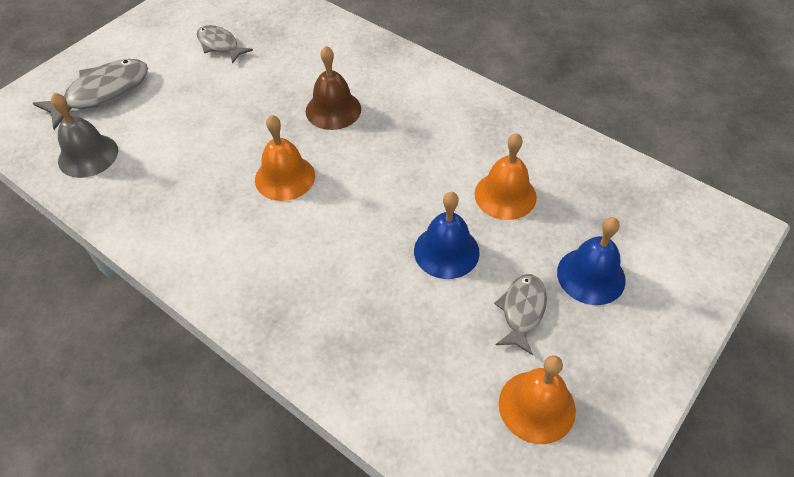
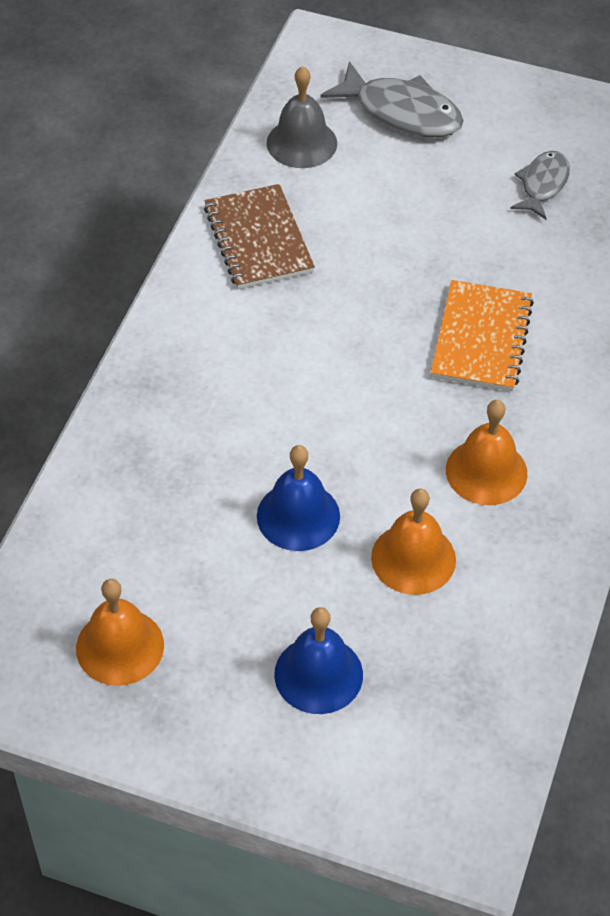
camera: 70 degrees right, 0 degrees up
orange bell [255,115,315,201] -> orange bell moved to [446,400,527,505]
brown bell [306,46,361,130] -> orange notebook [430,280,534,391]
grey fish [494,274,547,355] -> none
none -> brown notebook [204,184,315,289]

